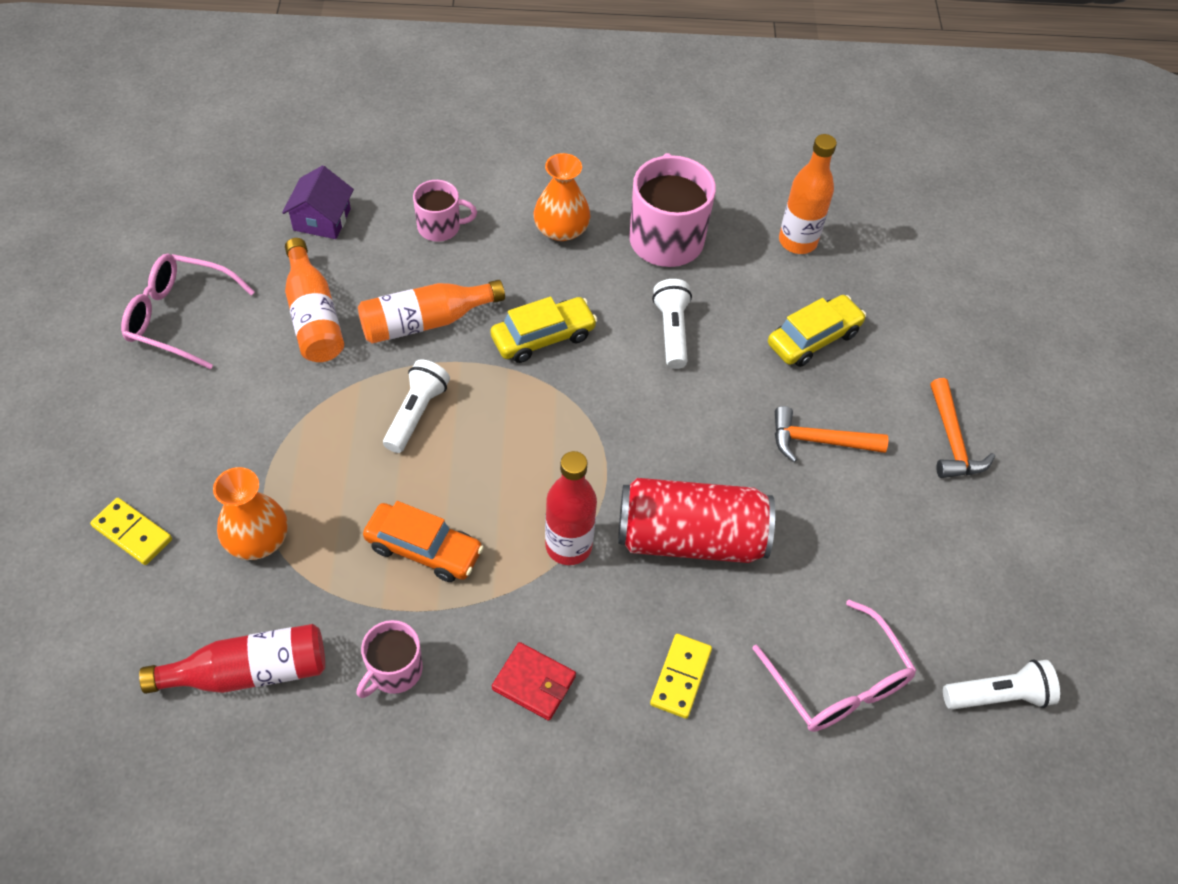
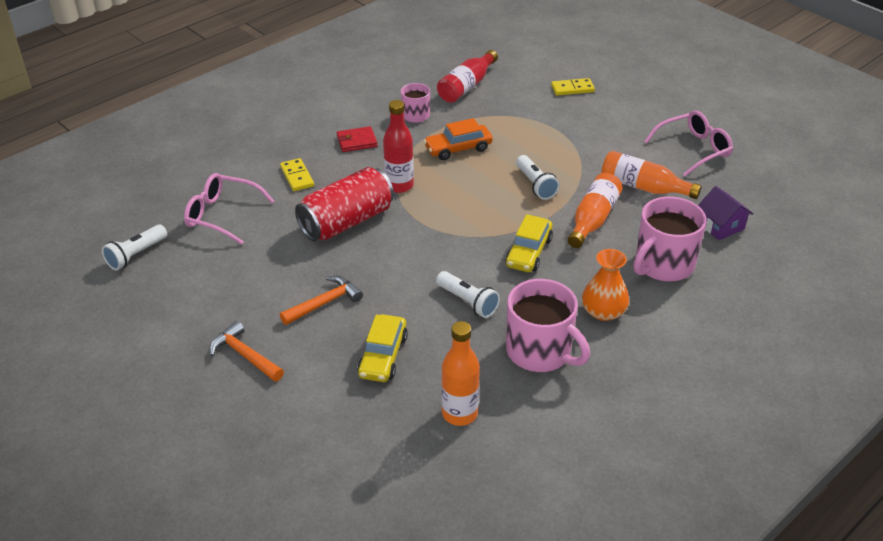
camera: 140 degrees right, 15 degrees down
orange vase [213,467,288,560] -> none
pink mug [413,180,477,242] -> pink mug [634,197,707,282], size x1.78

